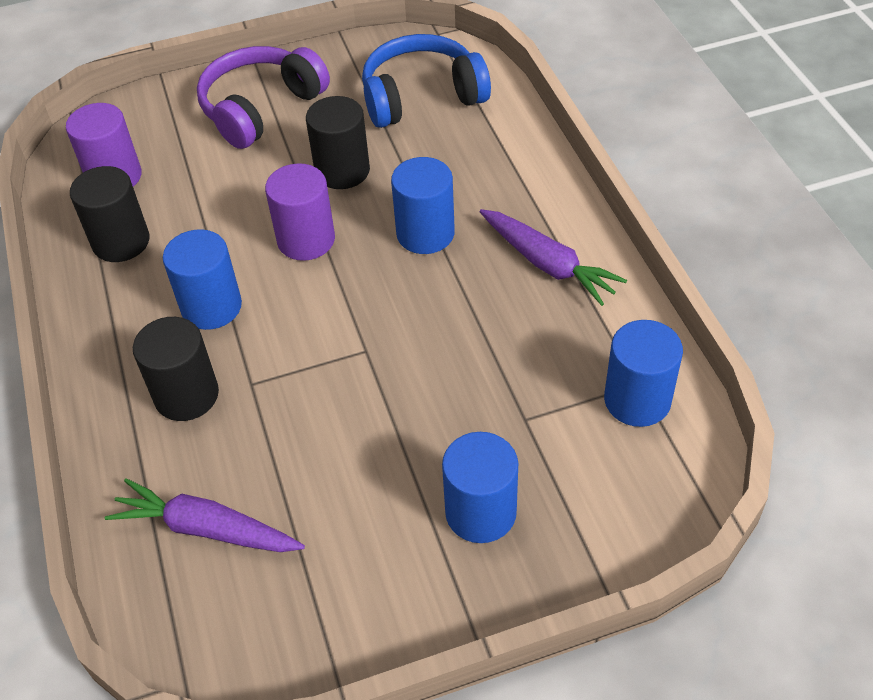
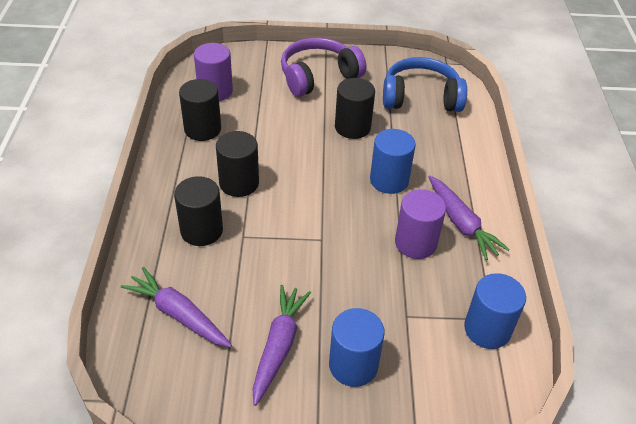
camera: 15 degrees right, 5 degrees down
blue cylinder [163,229,242,330] -> black cylinder [216,131,259,197]
purple cylinder [265,163,335,261] -> purple cylinder moved to [395,189,446,259]
none -> purple carrot [252,285,311,406]

